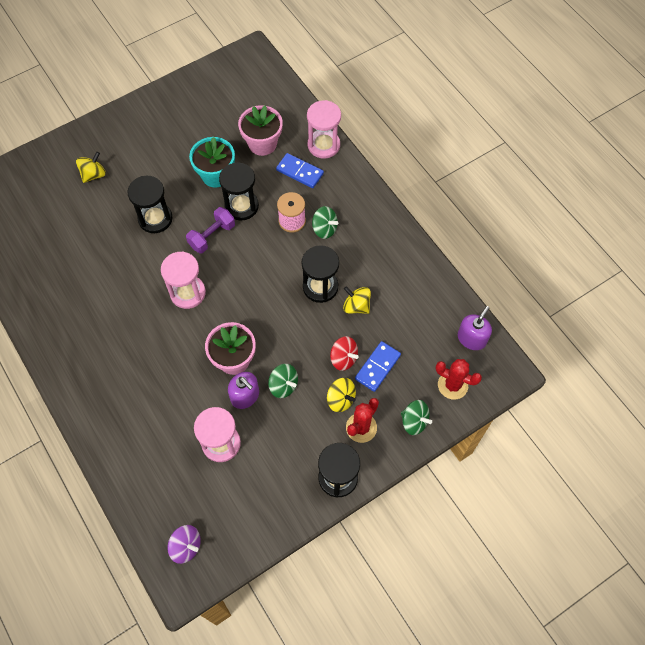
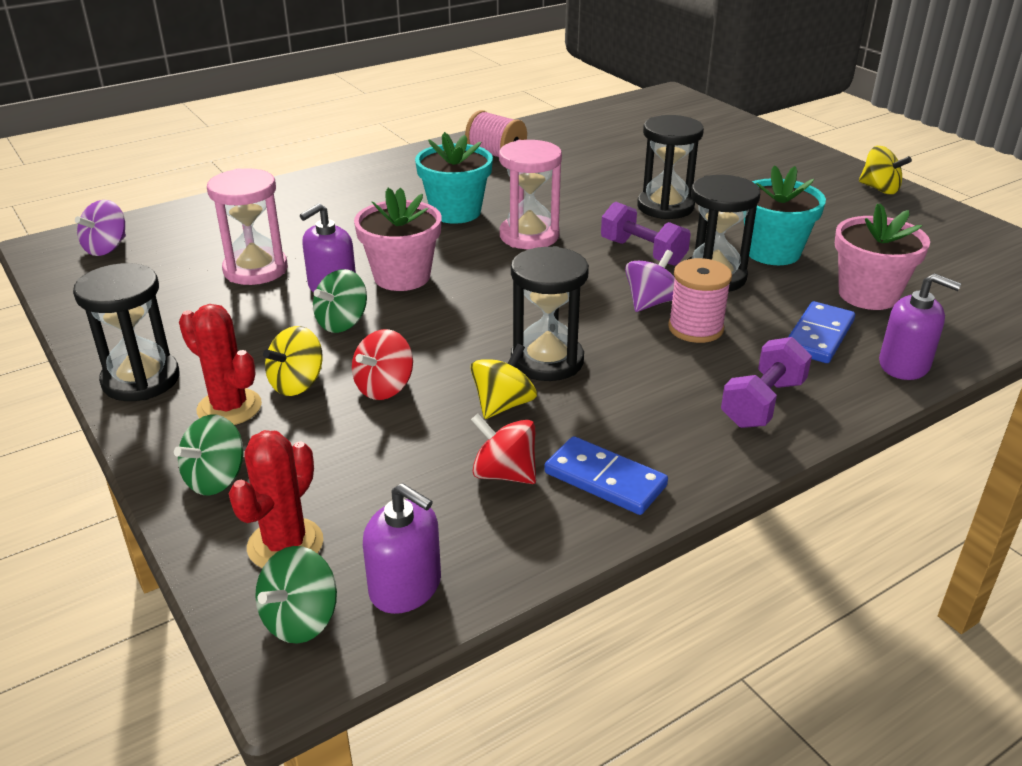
camera: 90 degrees right, 30 degrees down
yellow spinning top [76,152,106,183] -> yellow spinning top moved to [859,146,912,194]
pink hourglass [307,100,341,159] -> purple soap dispenser [879,273,961,380]
green spinning top [312,206,338,239] -> green spinning top moved to [255,546,337,644]
blue domino [355,341,401,392] -> blue domino moved to [544,436,668,515]
none -> turquoise flower pot [415,132,493,224]
none -> pink spool [465,110,527,157]
none -> red spinning top [471,414,536,484]
none -> purple spinning top [625,250,675,312]
none -> purple dumbbell [721,337,812,428]

